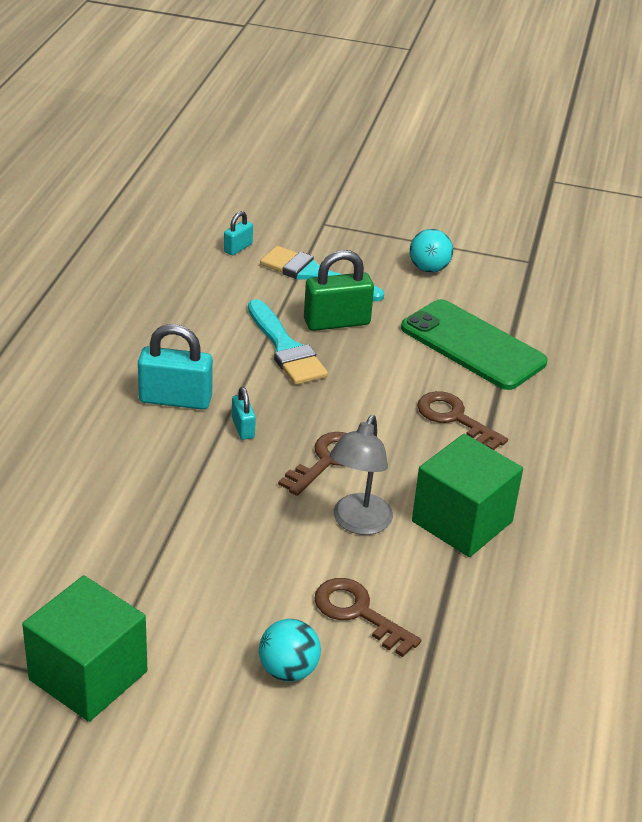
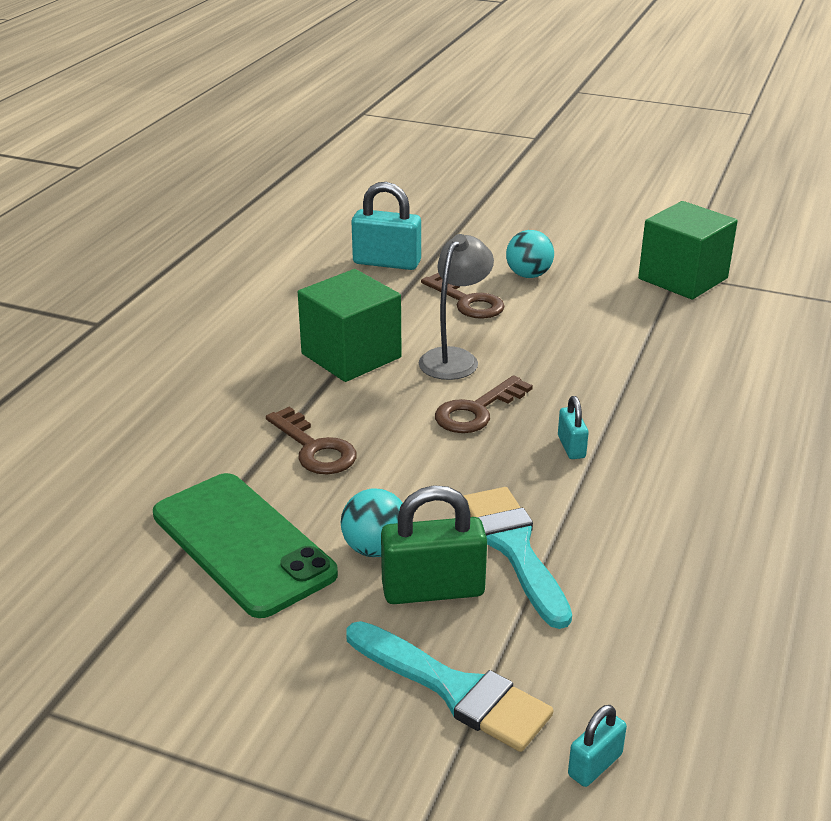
camera: 170 degrees left, 5 degrees down
turquoise padlock [138,324,213,410] -> turquoise padlock moved to [352,182,421,270]
turquoise ball [410,229,453,273] -> turquoise ball moved to [341,488,403,557]

